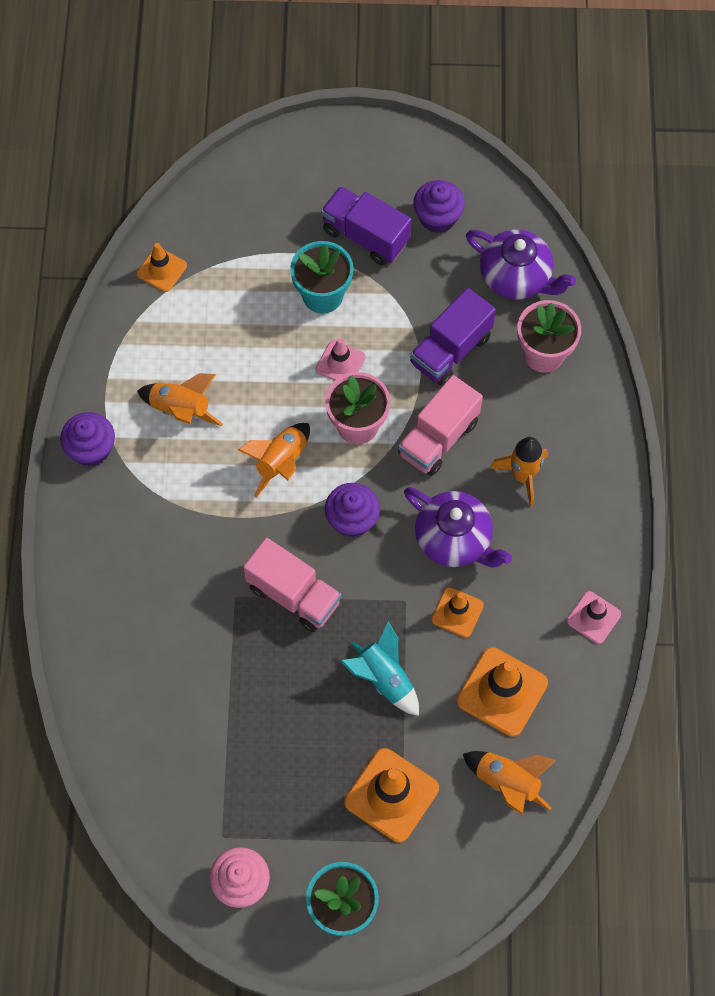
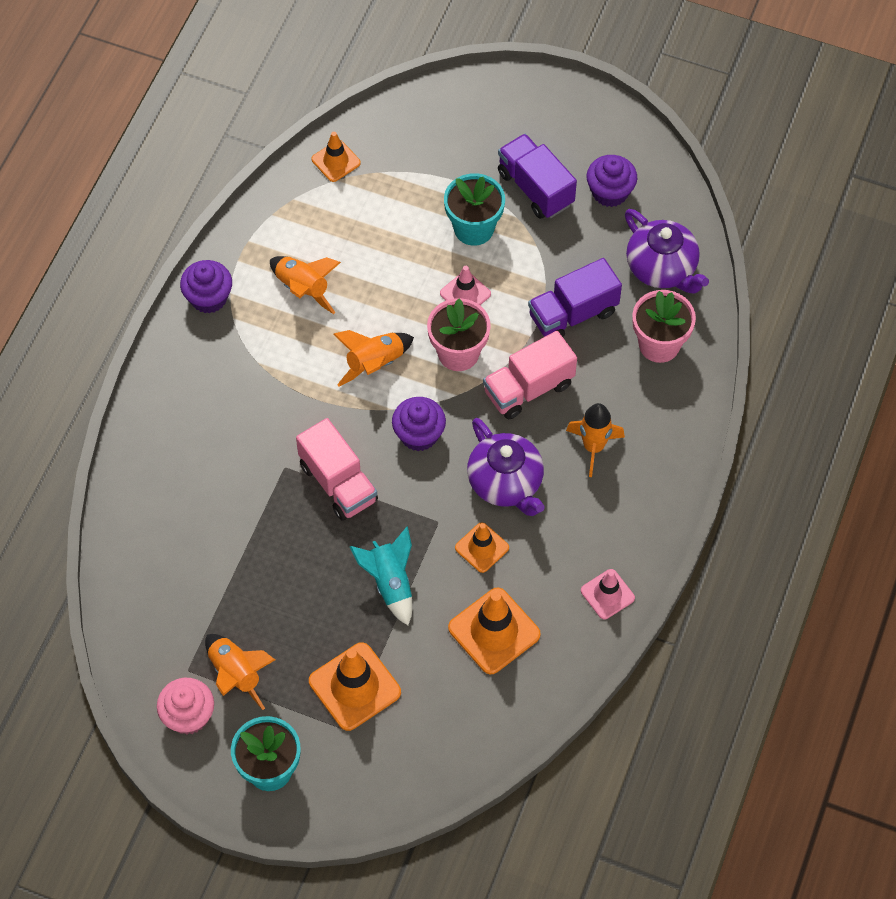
camera: 20 degrees right, 5 degrees down
orange rocket [463,751,556,815] -> orange rocket moved to [205,634,275,710]

